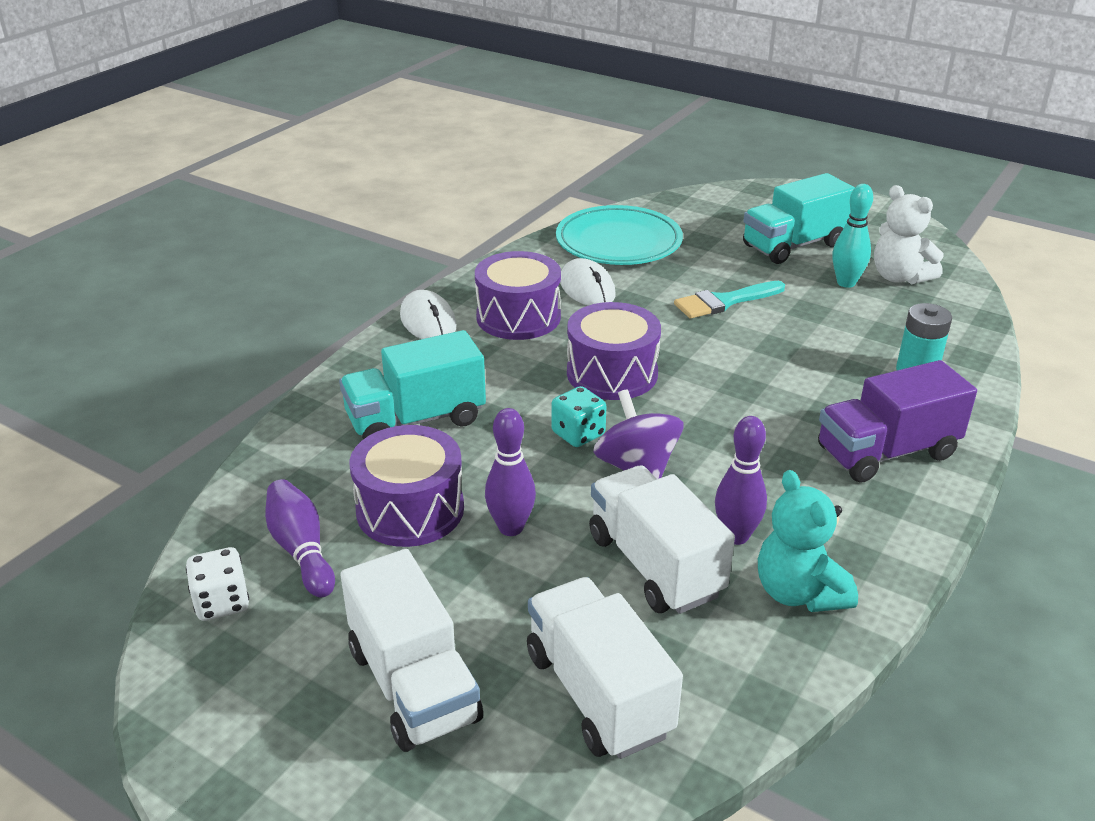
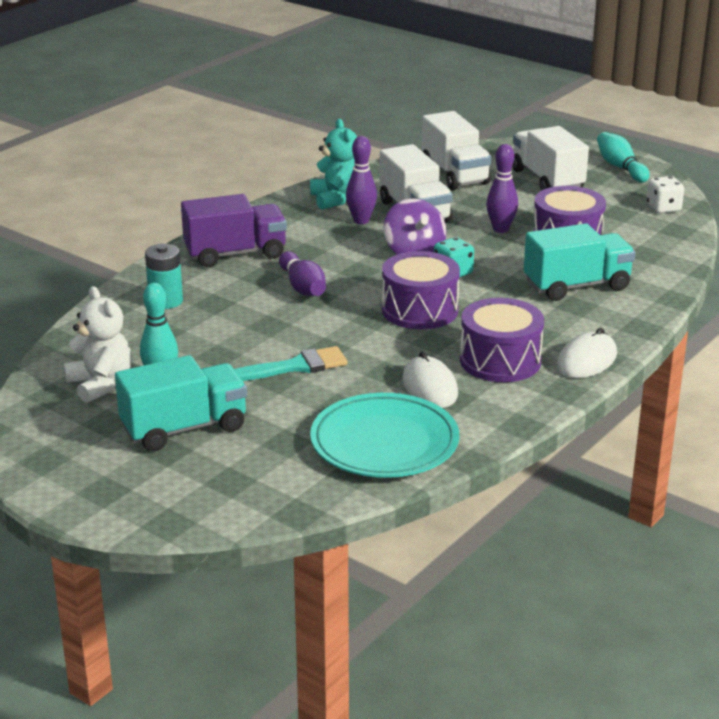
camera: 175 degrees left, 5 degrees down
purple bowling pin [265,479,335,597] -> purple bowling pin moved to [279,251,326,296]
white mouse [400,290,457,339] -> white mouse turned 60 degrees clockwise [557,328,617,378]
none -> turquoise bowling pin [597,132,650,182]

